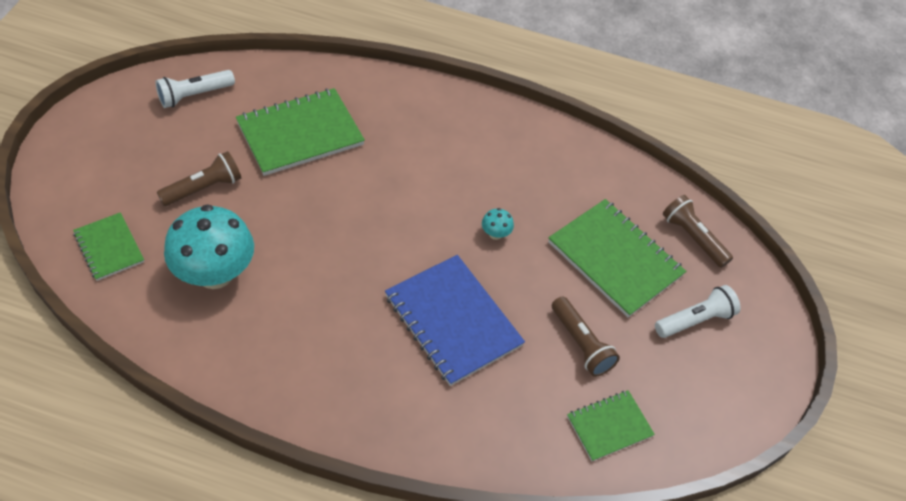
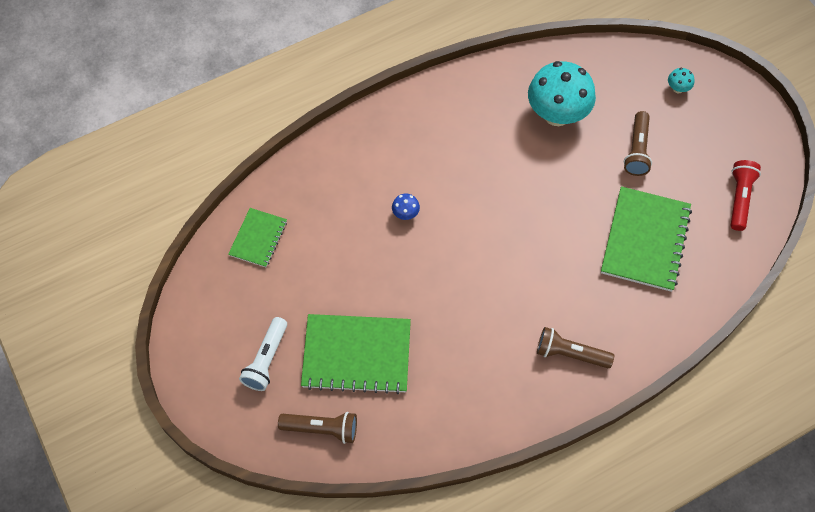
camera: 140 degrees right, 10 degrees up
green notebook [73,212,144,281] -> none
white flashlight [155,70,235,108] -> red flashlight [731,160,761,231]
blue notebook [385,255,525,386] -> blue mushroom [392,194,420,220]
turquoise mushroom [482,208,514,240] -> turquoise mushroom moved to [668,68,695,93]
brown flashlight [552,296,620,377] -> brown flashlight moved to [537,327,614,368]

